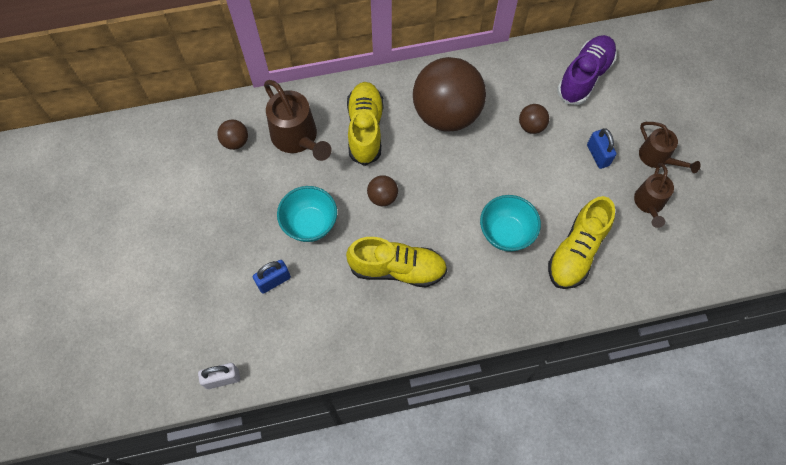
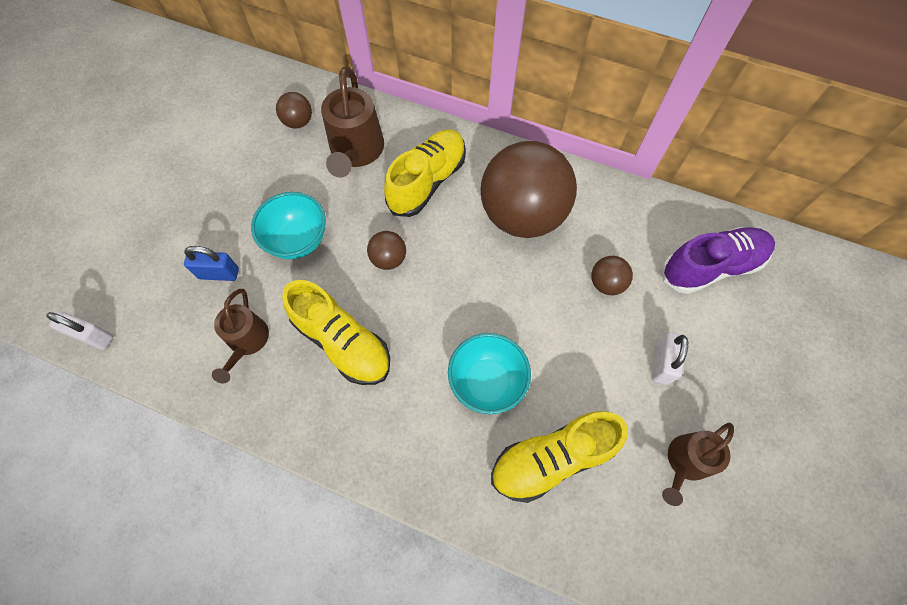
camera: 35 degrees right, 0 degrees up
blue padlock [587,128,617,169] -> white padlock [652,333,688,385]
brown watering can [639,122,701,173] -> brown watering can moved to [212,289,269,383]

